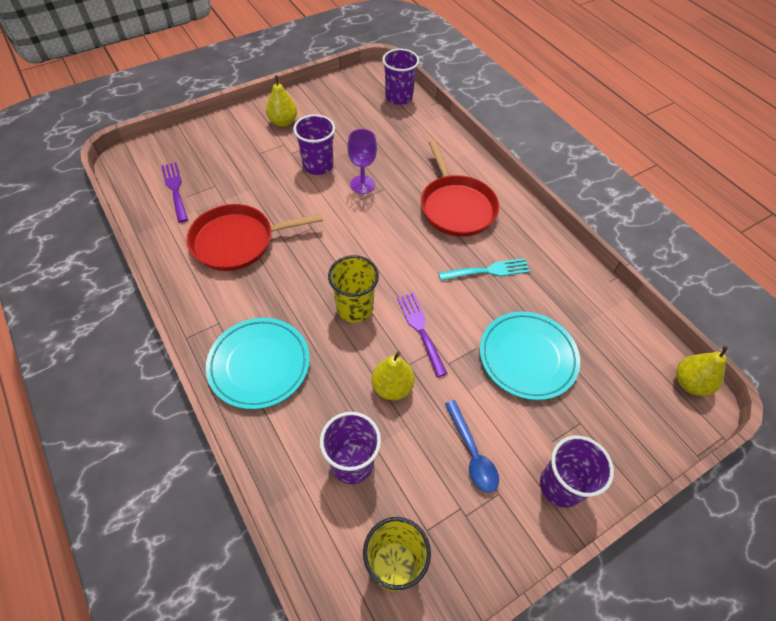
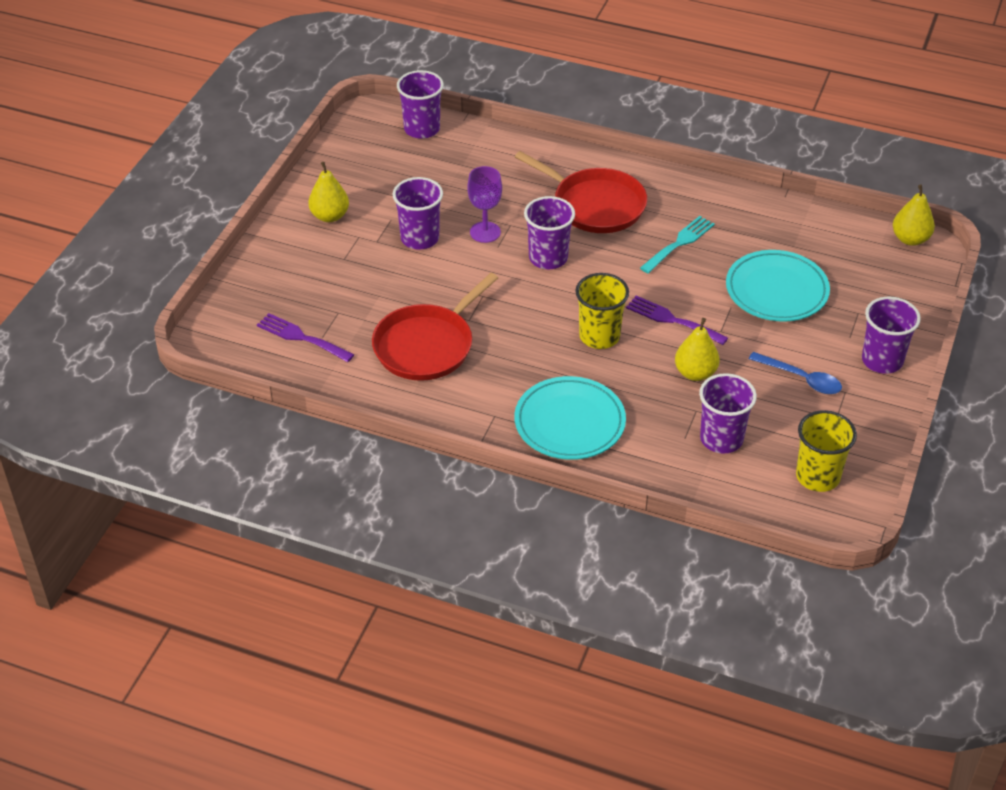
camera: 35 degrees left, 10 degrees down
none -> purple cup [524,196,575,269]

